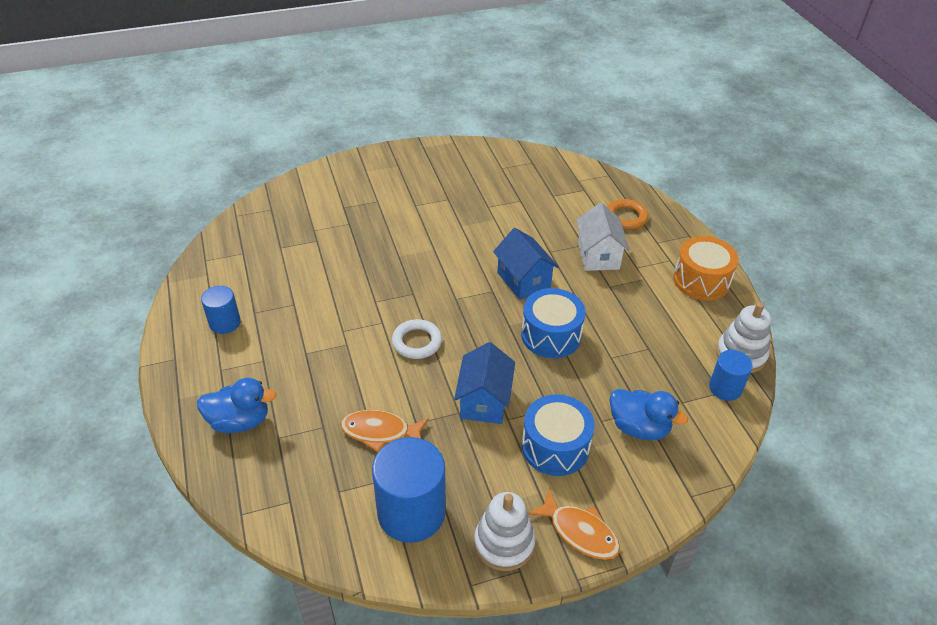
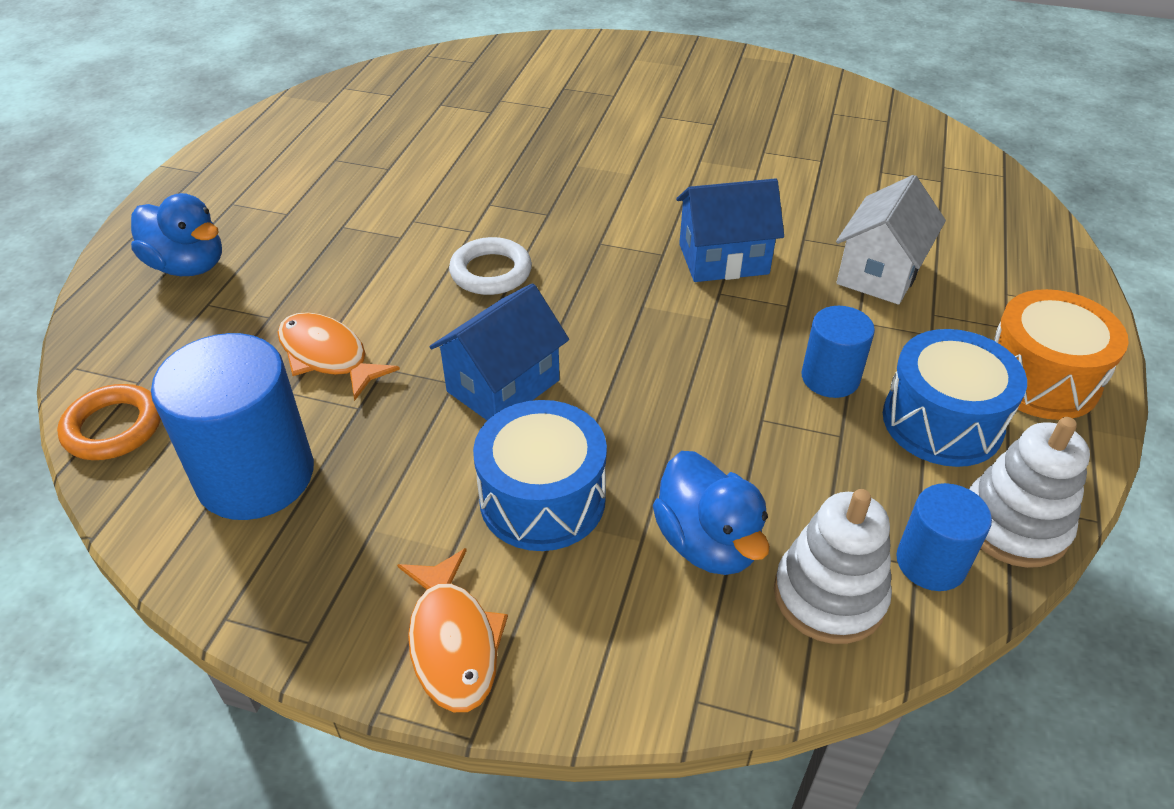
camera: 35 degrees right, 0 degrees up
blue cylinder [201,286,241,334] -> blue cylinder moved to [802,306,875,398]
white stacking toy [474,492,535,571] -> white stacking toy moved to [774,489,892,644]
blue house [493,228,559,300] -> blue house turned 75 degrees clockwise [676,178,784,282]
blue drum [521,288,586,358] -> blue drum moved to [883,329,1027,467]
orange ring [607,199,648,229] -> orange ring moved to [57,384,161,460]

